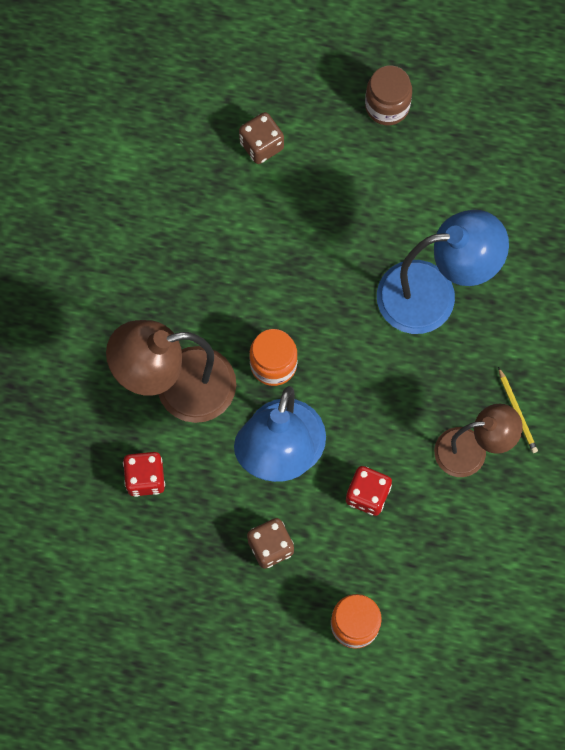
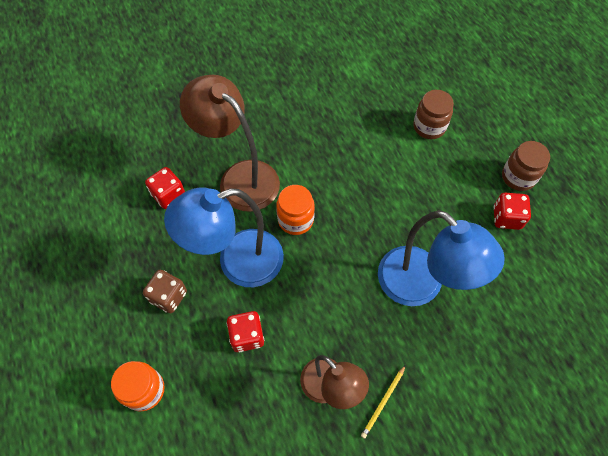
camera: 55 degrees right, 10 degrees down
brown dice [239,112,284,164] -> brown jar [413,90,454,139]
none -> red dice [493,192,531,230]

